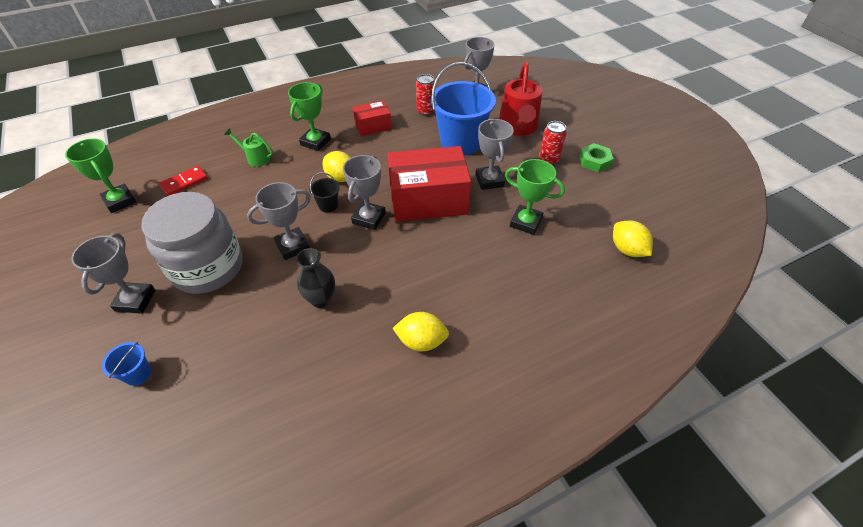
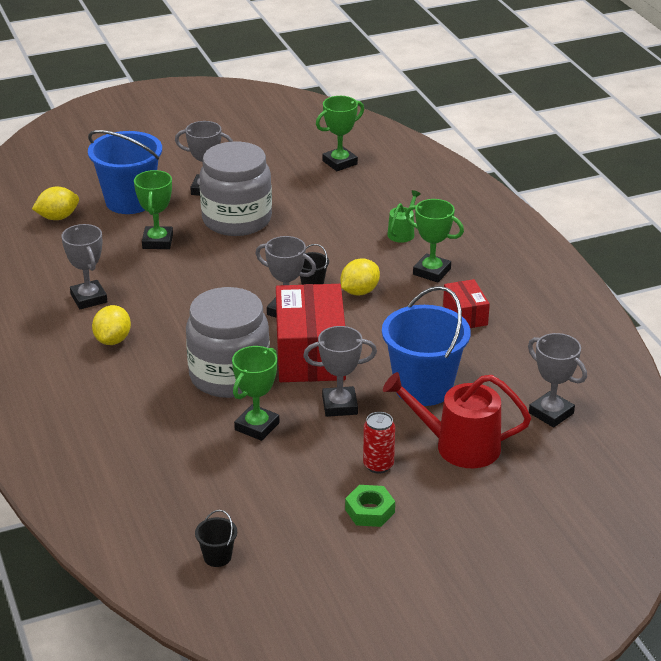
camera: 95 degrees right, 15 degrees down
blue bucket [102,342,151,386] -> blue bucket [88,130,162,214], size x2.37
red domino [159,166,208,196] -> none
grey trophy [247,182,311,260] -> grey trophy moved to [62,224,108,309]
black vase [296,248,335,308] -> none
red can [416,74,435,116] -> none
yellow lemon [613,220,653,257] -> yellow lemon moved to [32,187,79,220]
none -> green trophy [134,170,173,249]
none -> grey jar [186,287,270,398]
none -> black bucket [195,510,237,567]

